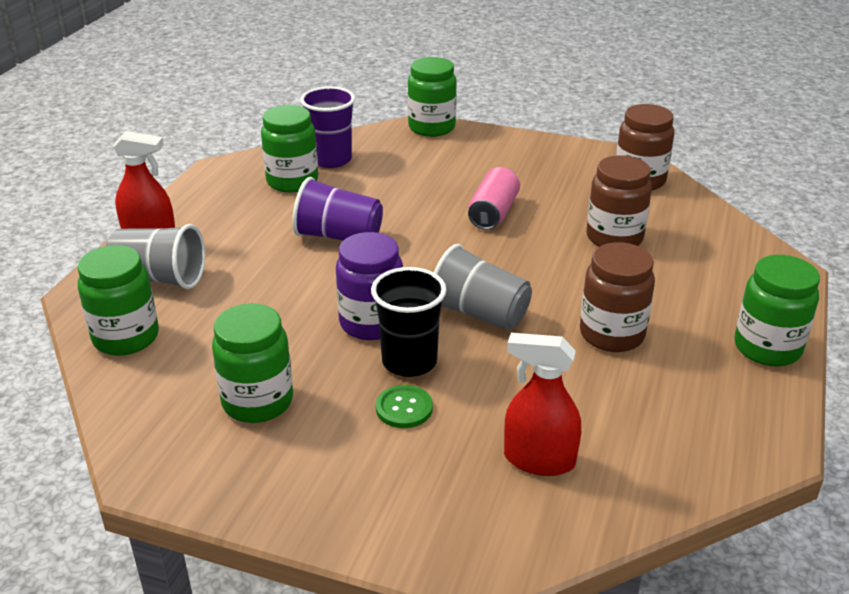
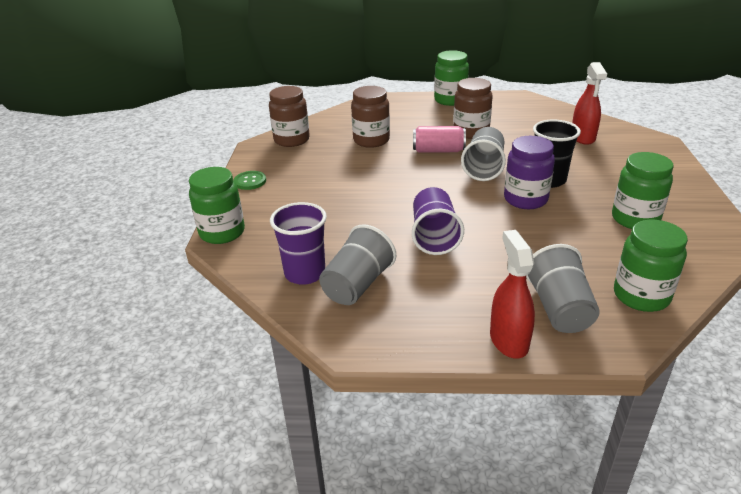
camera: 105 degrees left, 0 degrees up
green jar [261,105,318,193] -> grey cup [319,224,396,305]
green button [376,385,433,428] -> green button moved to [234,171,266,190]
pink can [468,167,520,230] -> pink can moved to [413,126,466,153]

